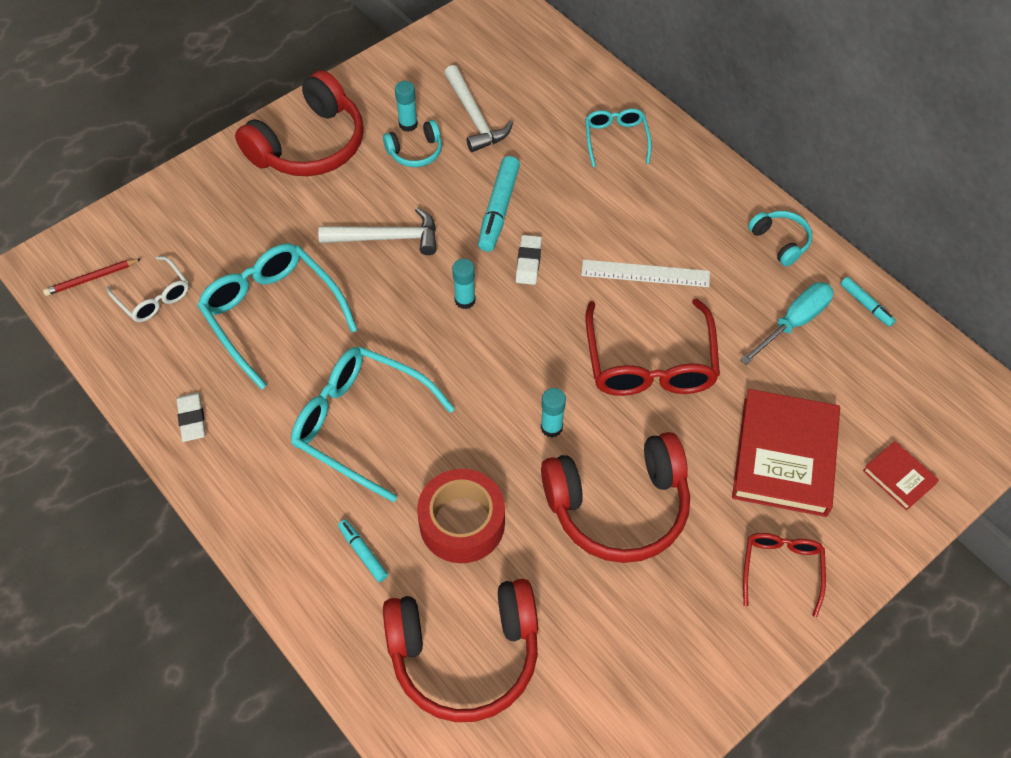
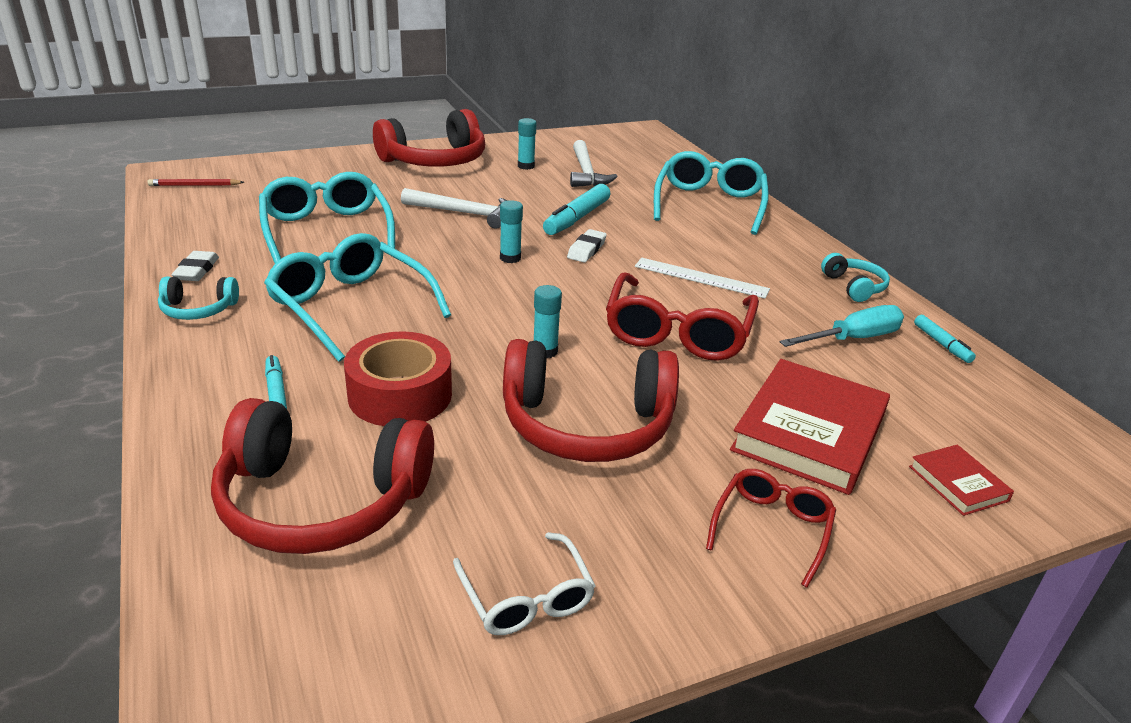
camera: 15 degrees right, 25 degrees down
white glasses [106,256,189,322] -> white glasses moved to [453,532,596,635]
turquoise headphones [383,120,442,167] -> turquoise headphones moved to [158,277,239,320]
turquoise glasses [585,109,651,167] -> turquoise glasses [654,151,769,235], size x1.78

